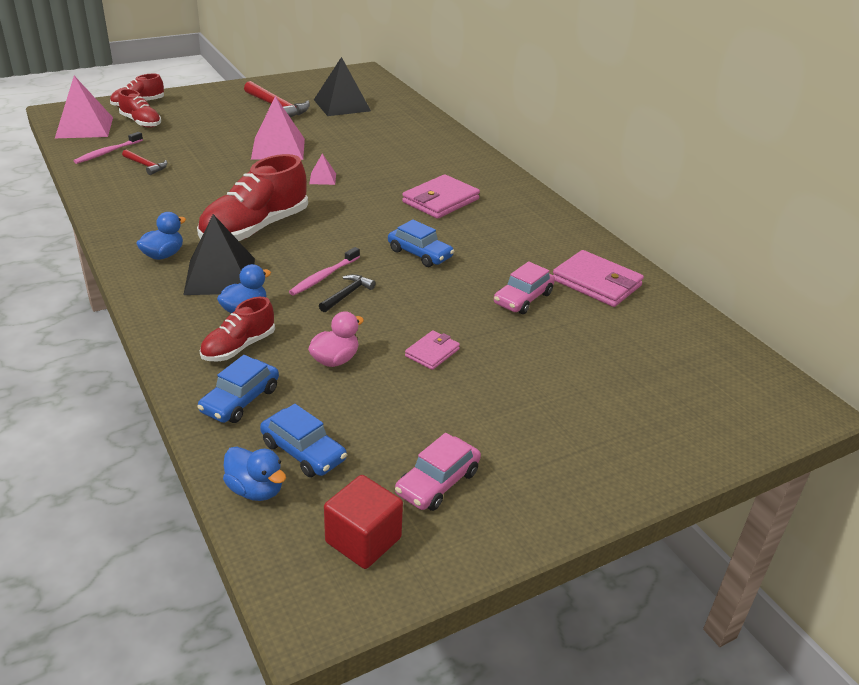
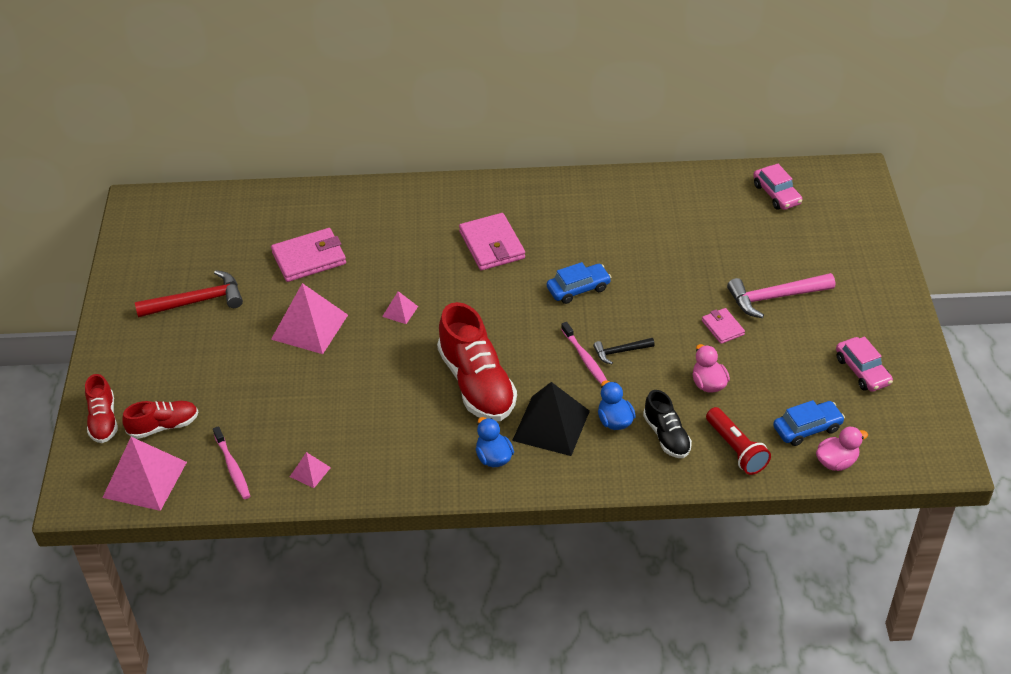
camera: 60 degrees left, 10 degrees up
red hammer [122,150,167,175] -> none
blue car [197,355,279,423] -> red flashlight [706,407,771,475]
red shoe [200,297,275,361] -> black shoe [643,390,692,458]
blue duck [223,446,286,501] -> pink duck [816,427,868,471]
black pyramid [314,57,371,116] -> none
black hammer [319,274,376,312] -> black hammer turned 75 degrees counterclockwise [593,338,655,364]
red cube [324,475,403,569] -> none
pink car [494,261,555,314] -> pink car moved to [753,164,802,210]
pink wallet [553,250,644,307] -> pink wallet moved to [271,228,346,282]
none -> pink pyramid [290,452,331,488]
none -> pink hammer [727,273,835,318]

